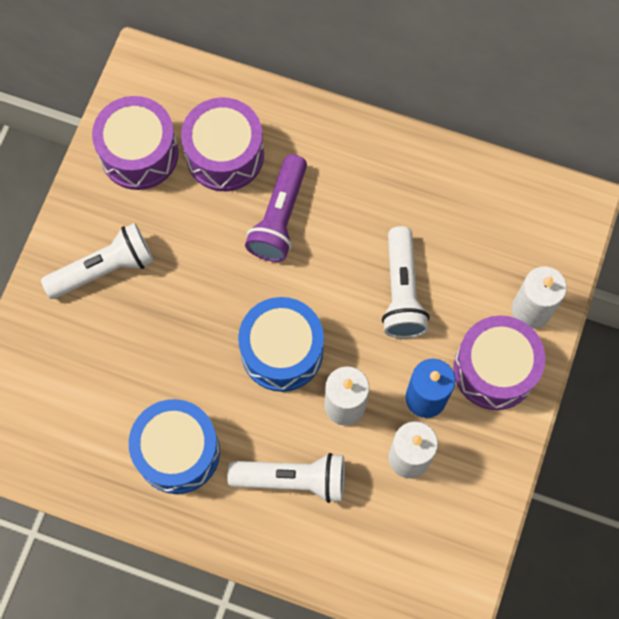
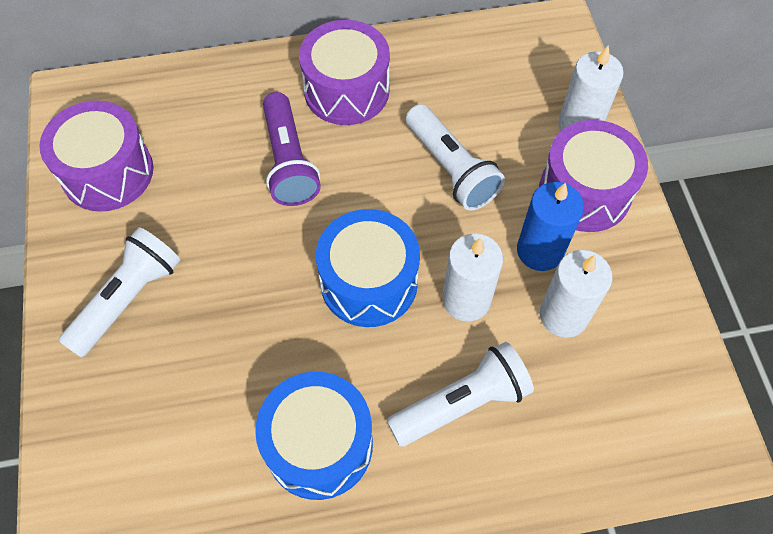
camera: 30 degrees left, 10 degrees down
purple drum [181,97,264,191] -> purple drum moved to [299,20,390,125]

